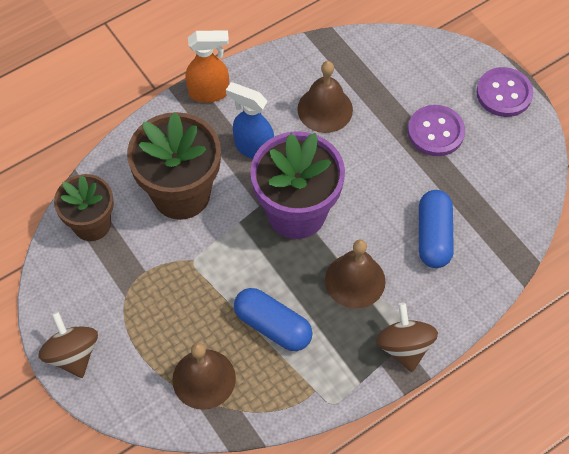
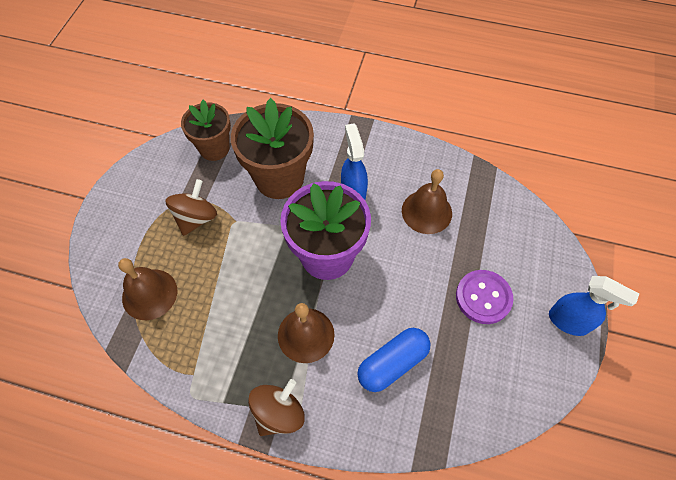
camera: 50 degrees right, 0 degrees up
brown spinning top [38,312,98,378] -> brown spinning top moved to [166,179,217,236]
orange spray bottle [185,30,229,103] -> none
blue capsule [234,288,312,351] -> none
purple button [476,67,533,117] -> blue spray bottle [549,276,639,336]

